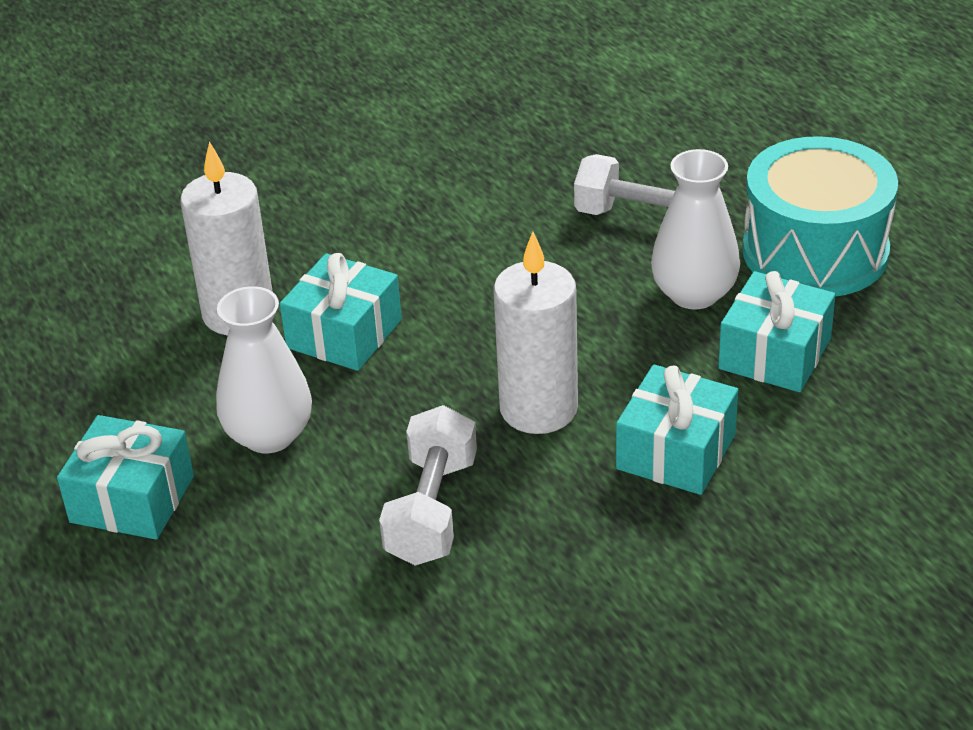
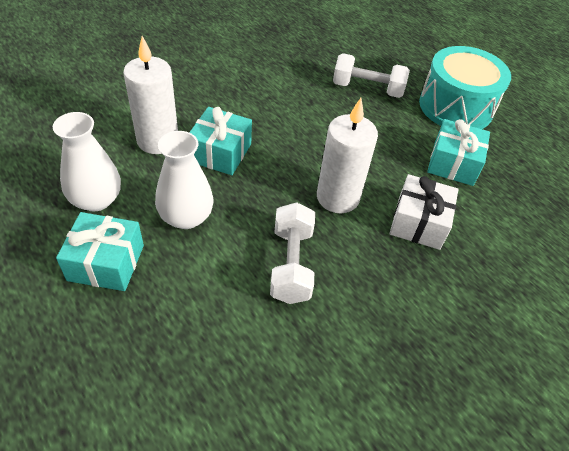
camera: 15 degrees left, 10 degrees up
turquoise gift [616,364,738,495] -> white gift [390,174,458,250]
white vase [651,149,740,309] -> white vase moved to [53,112,121,211]

